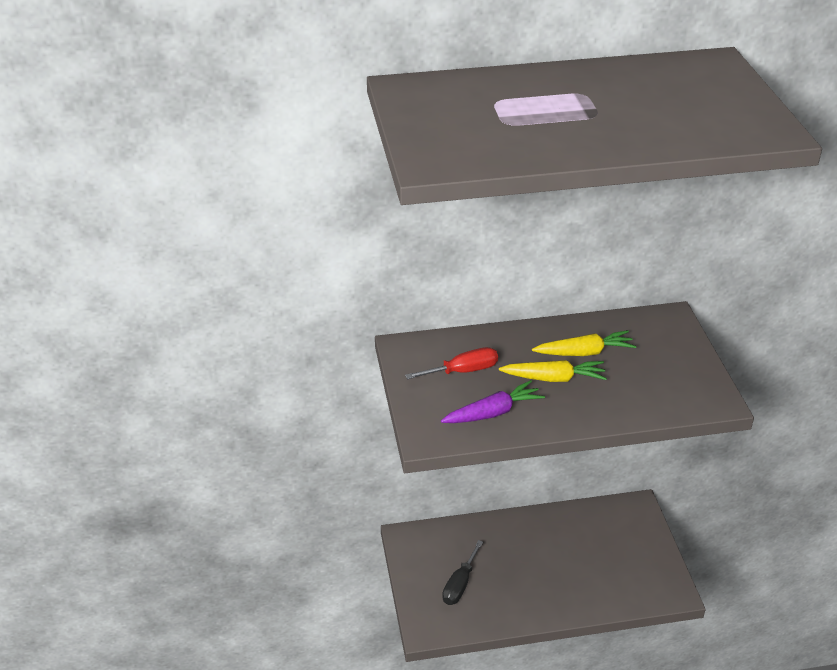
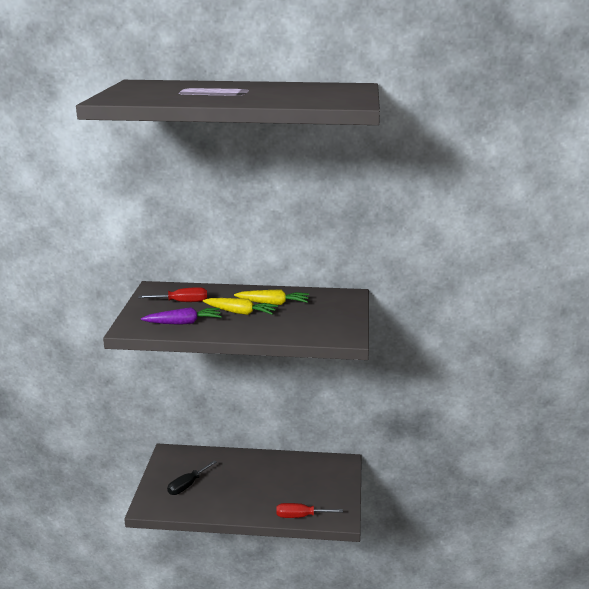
camera: 15 degrees right, 15 degrees down
none -> red screwdriver [277,503,343,518]

